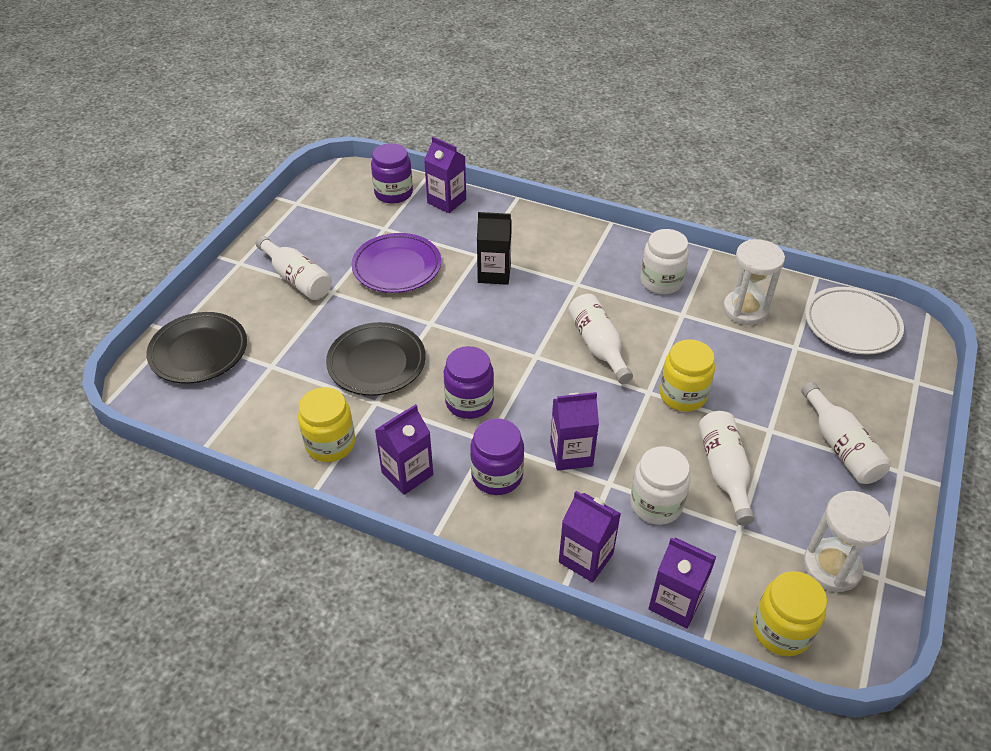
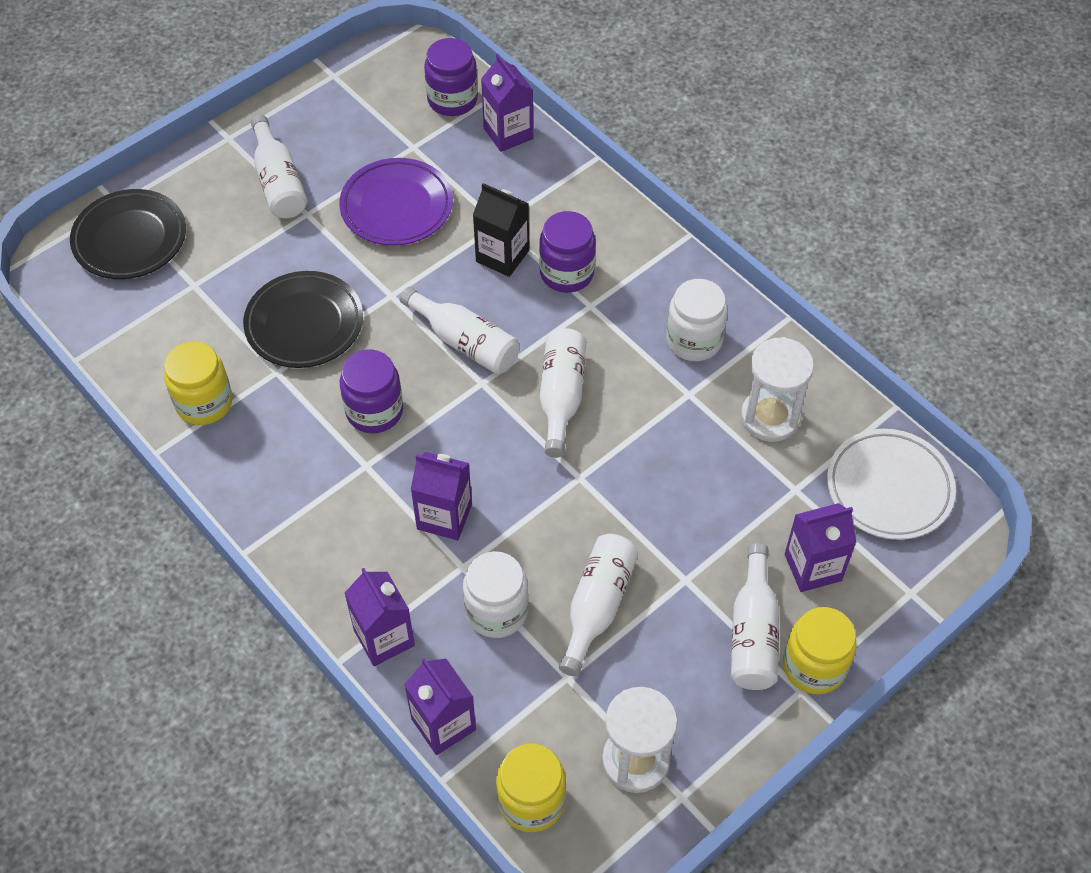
camera: 25 degrees right, 10 degrees up
purple carton [375,404,433,495] -> purple carton moved to [785,503,857,592]
purple jar [470,418,524,495] -> purple jar moved to [539,211,596,293]
yellow jar [660,339,715,412] -> yellow jar moved to [783,607,857,694]
none -> white bottle [400,287,519,374]

